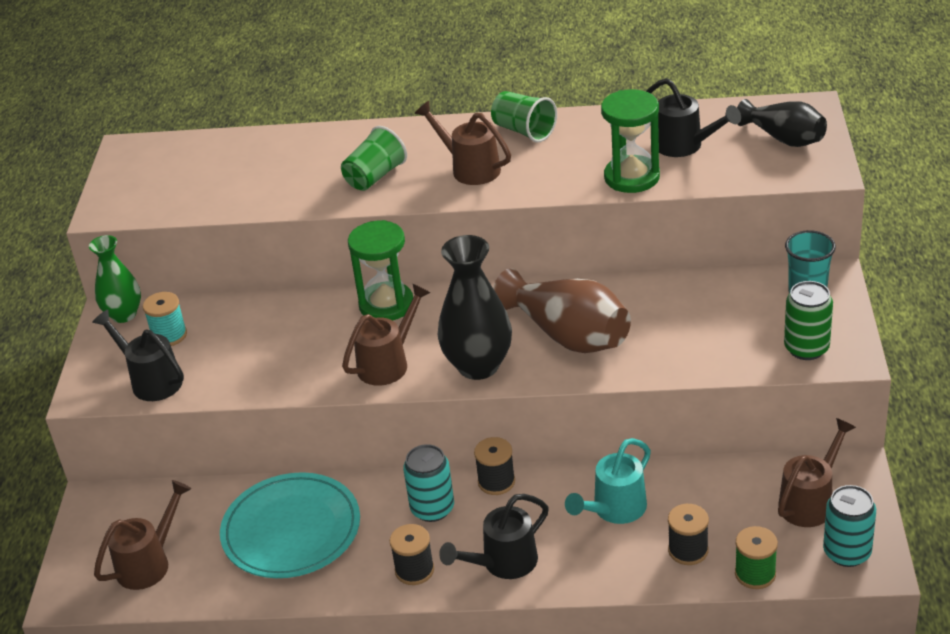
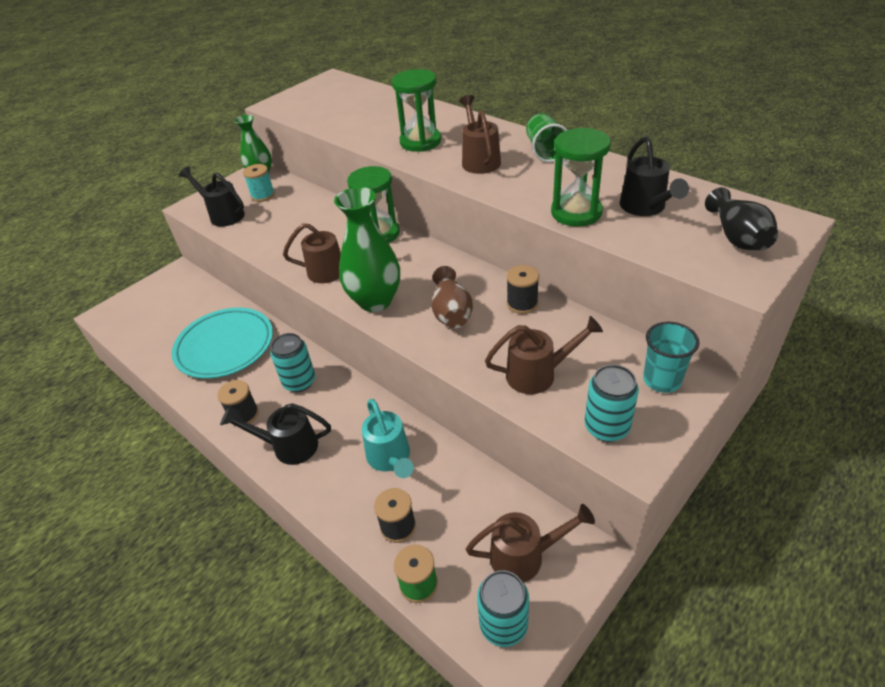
camera: 40 degrees right, 5 degrees up
black watering can [92,309,184,401] -> black watering can turned 45 degrees counterclockwise [179,167,245,227]
brown watering can [94,480,191,590] -> brown watering can moved to [485,316,603,394]
green cup [341,126,407,191] -> green hourglass [392,69,441,152]
black vase [438,235,512,380] -> green vase [334,187,400,312]
black spool [474,437,515,495] -> black spool moved to [506,265,539,314]
brown vase [493,268,631,353] -> brown vase [432,266,473,328], size x0.65
turquoise watering can [565,438,651,524] -> turquoise watering can turned 105 degrees counterclockwise [362,399,414,478]
green can [784,281,833,360] -> turquoise can [584,364,639,442]

